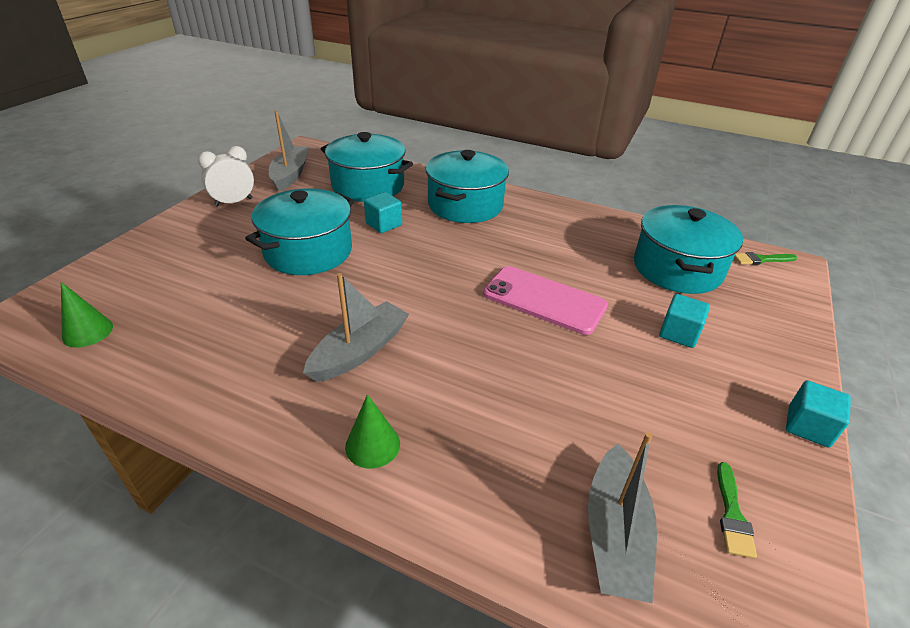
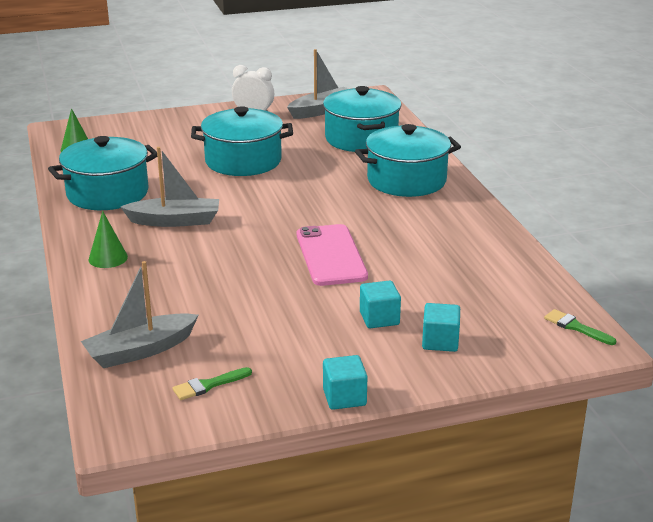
camera: 50 degrees right, 10 degrees down
turquoise cube [364,192,402,233] -> turquoise cube moved to [422,303,460,352]
turquoise pot [634,205,743,294] -> turquoise pot moved to [48,136,157,210]

